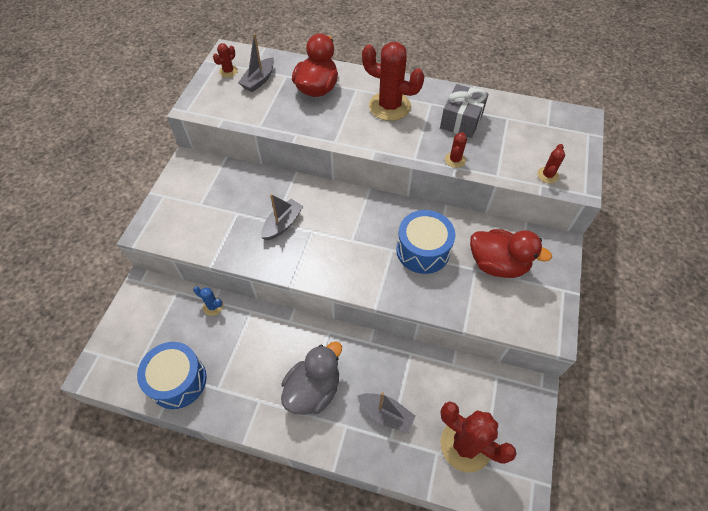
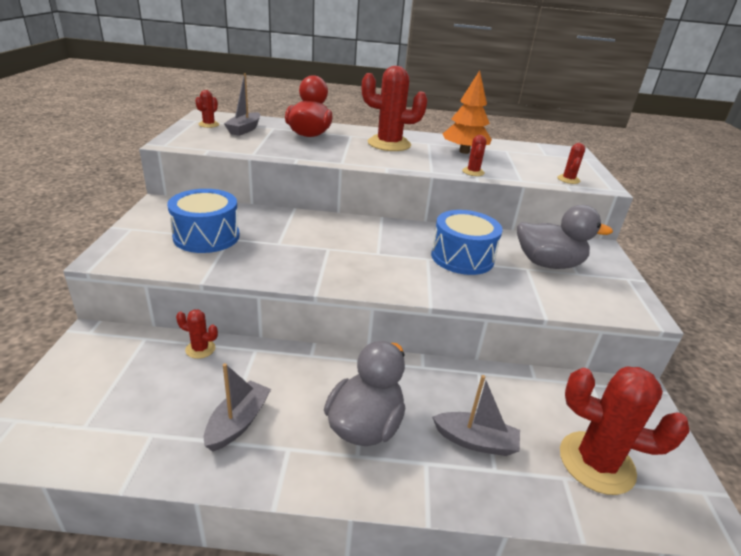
camera: 15 degrees left, 25 degrees down
blue drum [137,342,207,409] -> blue drum moved to [167,189,240,253]
blue cactus [193,286,223,316] -> red cactus [176,309,218,359]
grey boat [261,194,303,240] -> grey boat moved to [204,363,271,452]
grey gift [440,84,489,138] -> orange tree [443,70,492,154]
red duck [470,229,552,278] -> grey duck [517,205,613,269]

